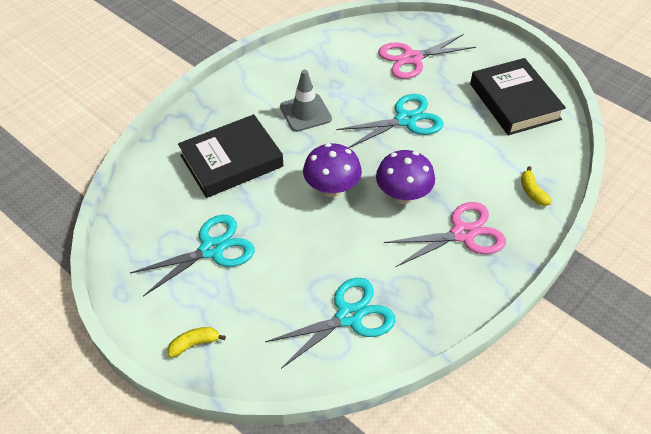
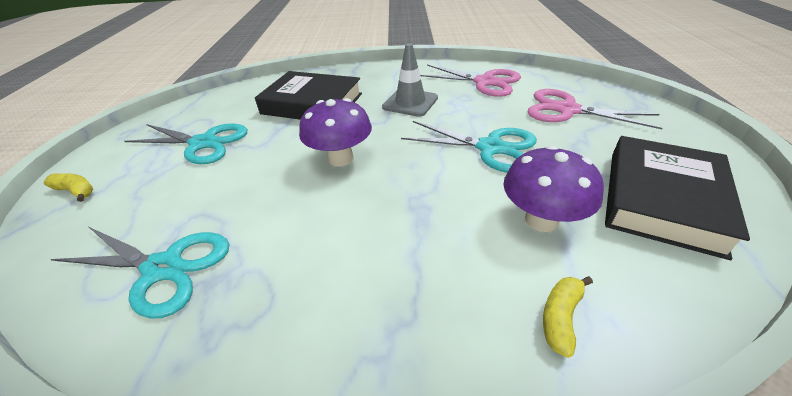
camera: 50 degrees right, 10 degrees down
purple mushroom [376,150,435,204] -> purple mushroom moved to [503,145,604,232]
pink scissors [384,202,506,267] -> pink scissors moved to [420,64,521,97]

